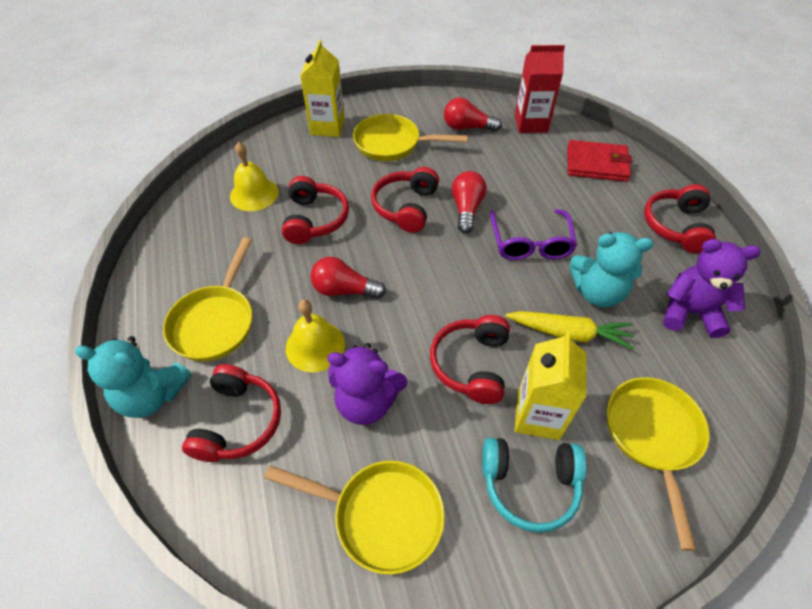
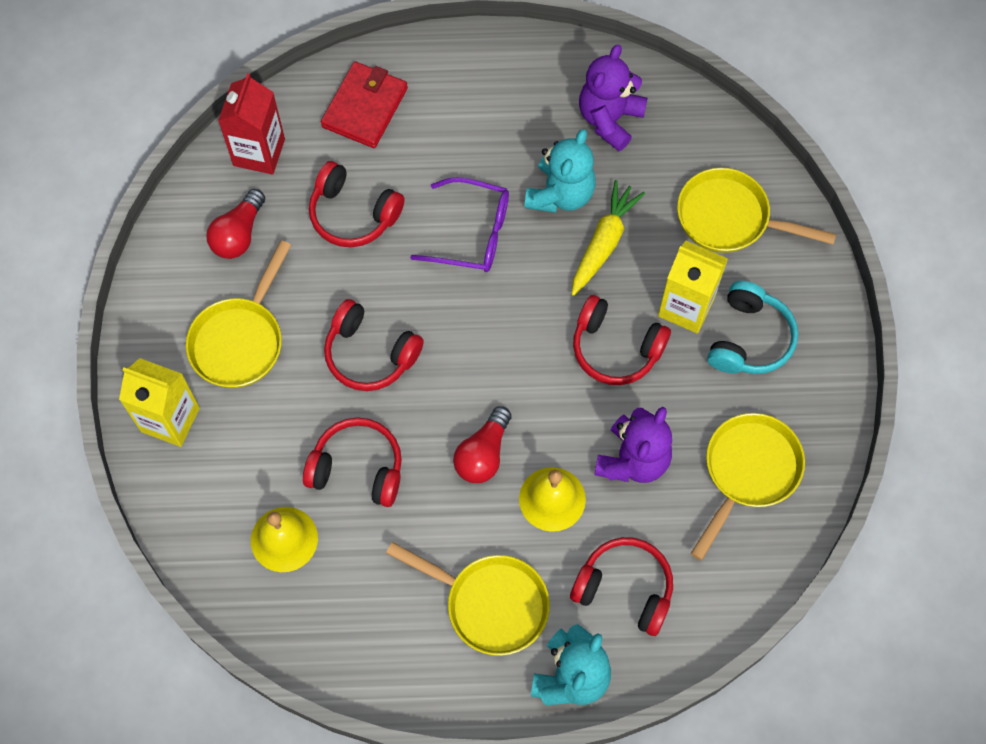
camera: 75 degrees left, 15 degrees up
red light bulb [452,171,487,233] -> none
red headphones [644,184,716,253] -> red headphones moved to [309,161,405,247]

